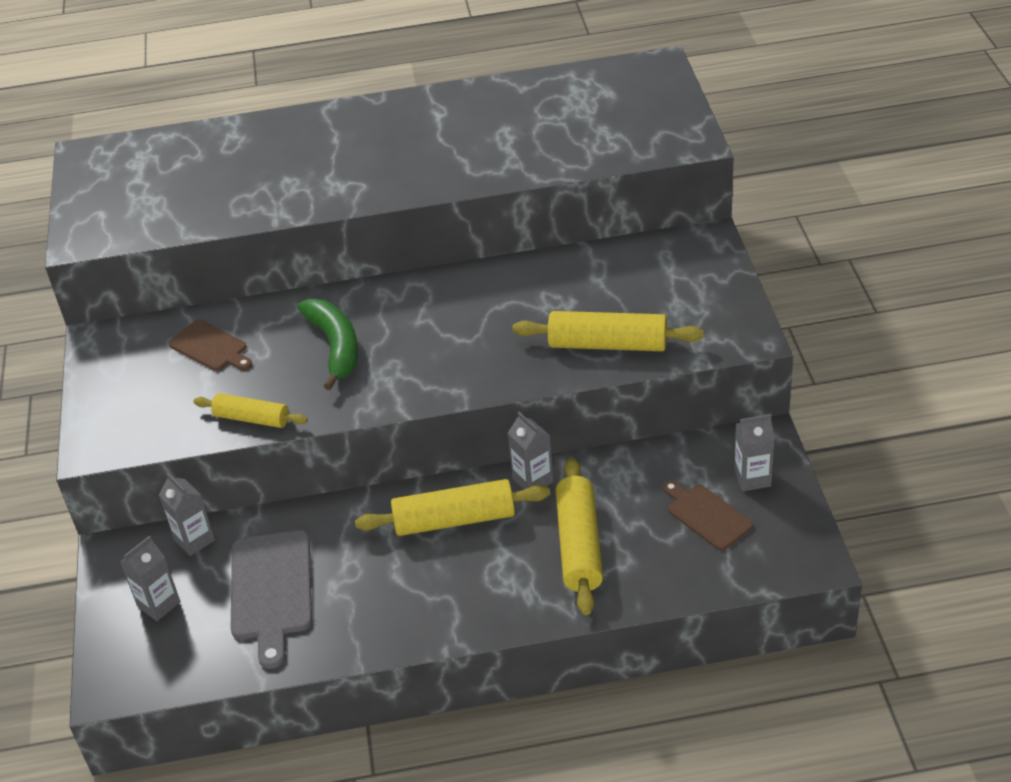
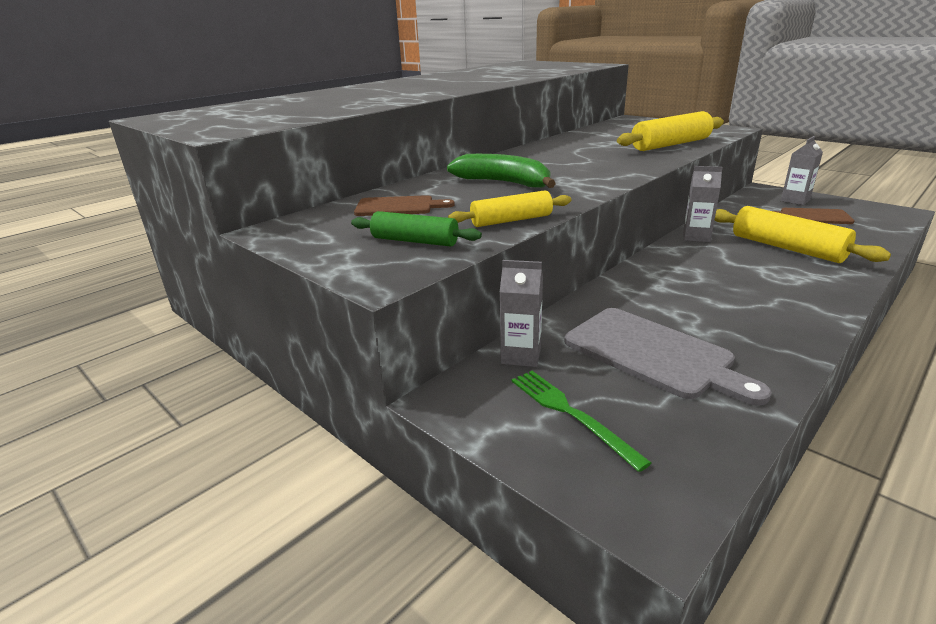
camera: 40 degrees left, 15 degrees down
grey carton [120,536,181,621] -> green fork [512,371,652,472]
yellow rolling pin [355,479,550,536] -> none
none -> green rolling pin [351,211,482,246]

